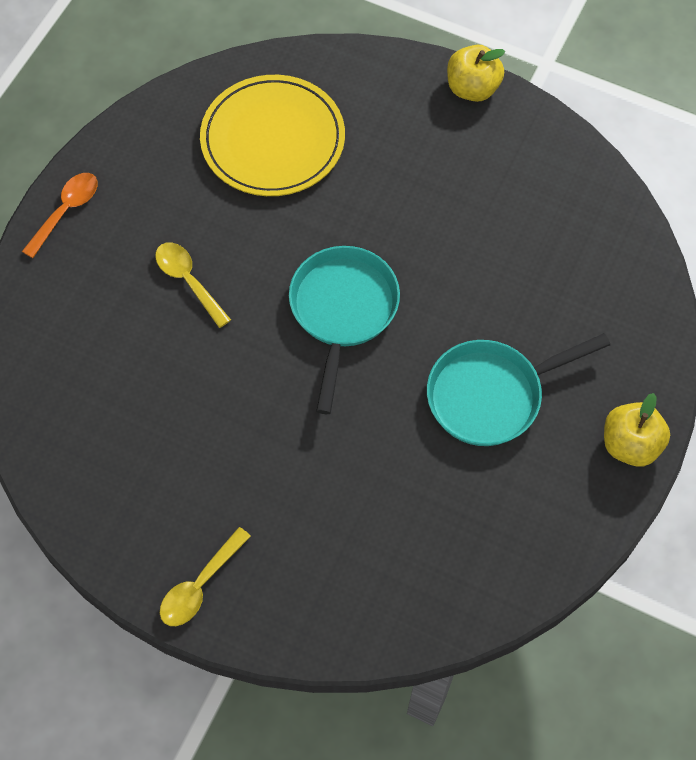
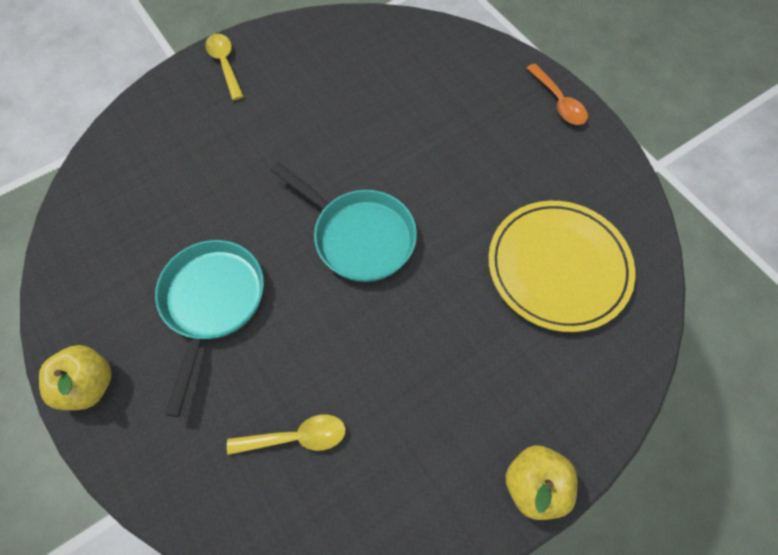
camera: 120 degrees right, 0 degrees up
yellow spoon [155,242,231,328] -> yellow spoon moved to [227,414,346,455]

